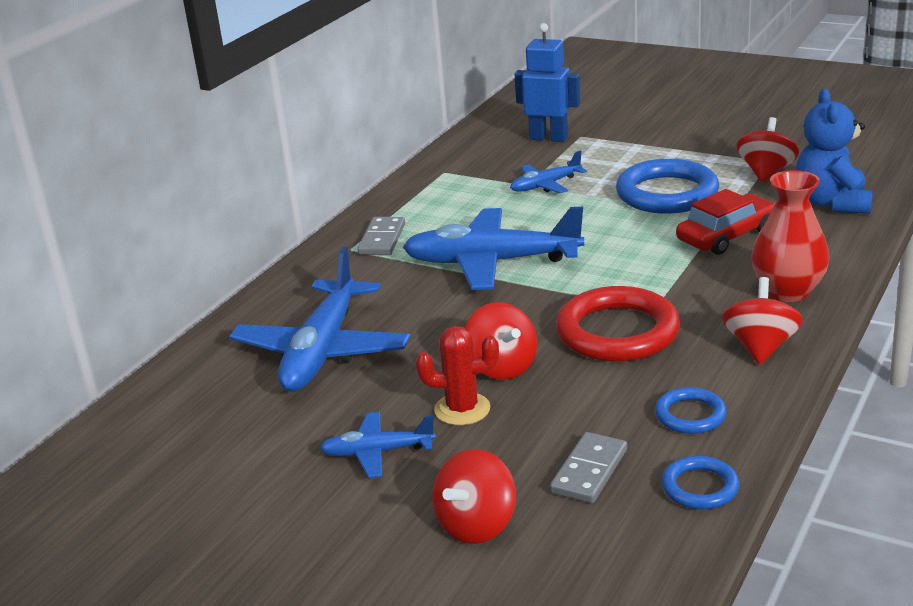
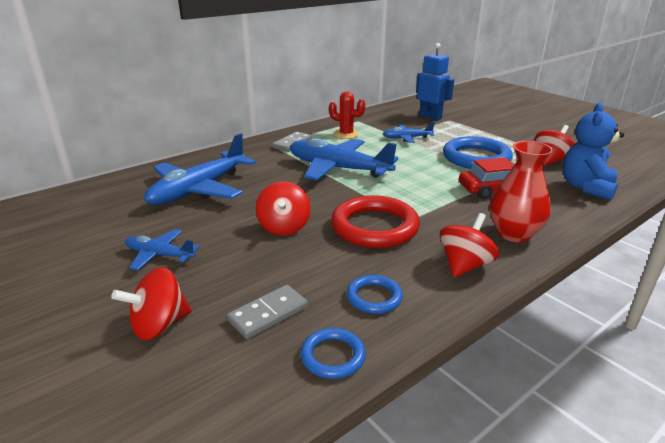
camera: 20 degrees right, 0 degrees up
red cactus [416,326,499,425] -> red cactus moved to [329,91,365,139]

